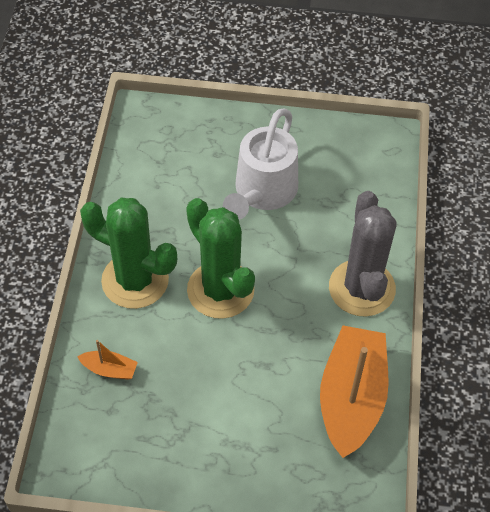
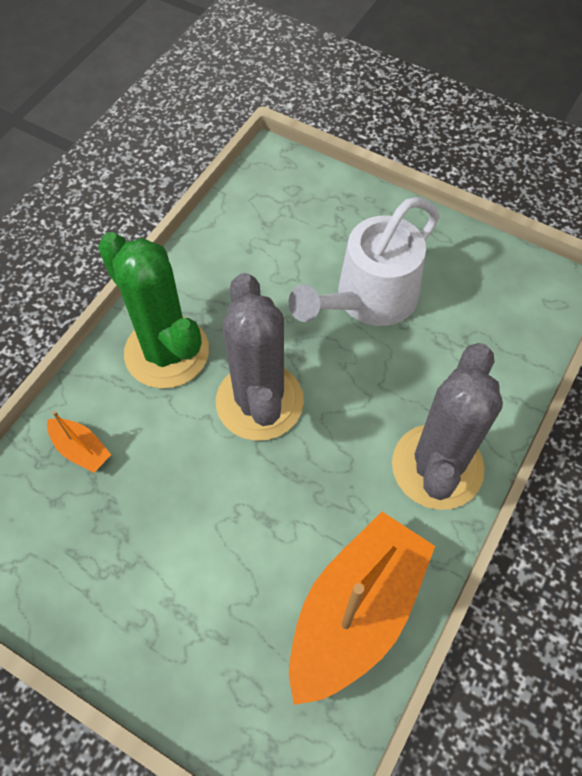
camera: 25 degrees right, 5 degrees up
green cactus [186,198,255,319] -> grey cactus [216,273,304,441]

